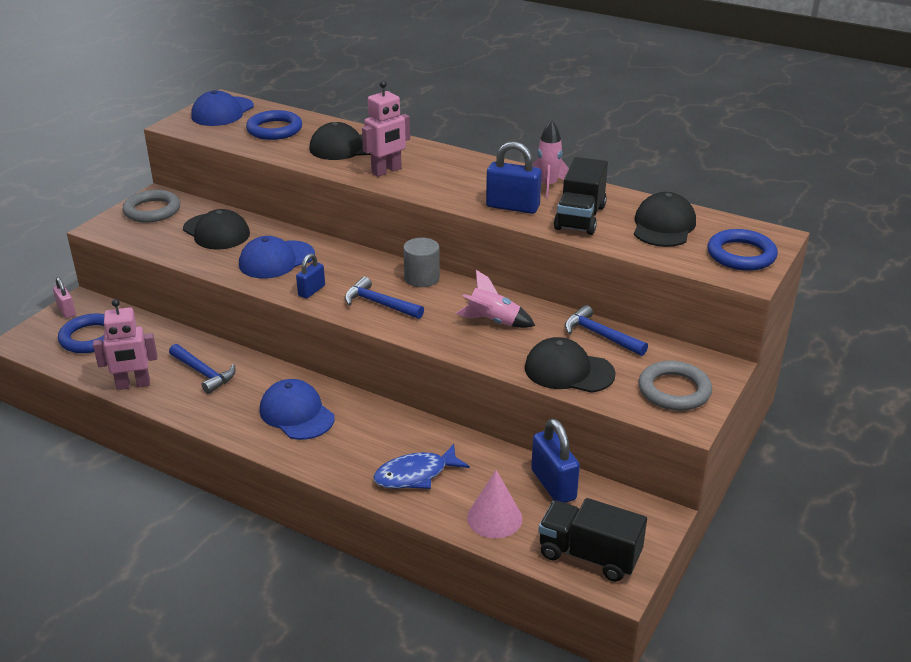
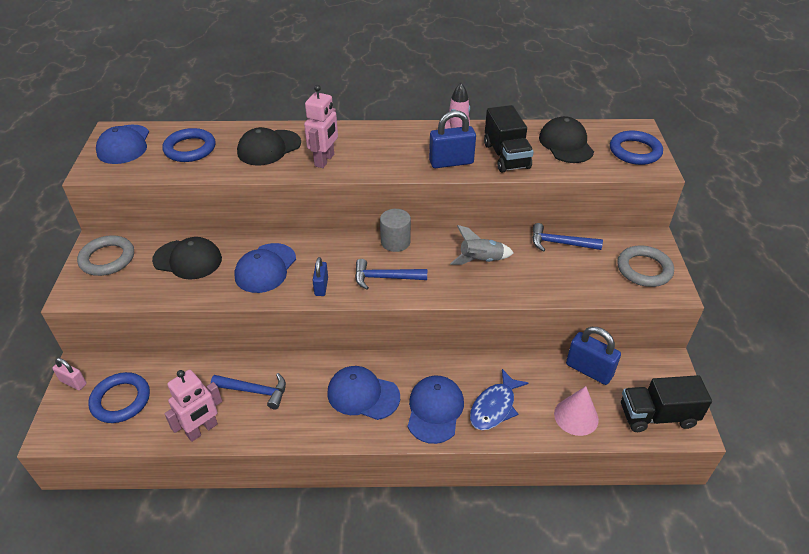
camera: 30 degrees left, 10 degrees up
pink rocket [456,270,535,328] -> grey rocket [450,225,514,265]
black cap [525,337,616,393] -> none
none -> blue cap [408,376,464,444]

